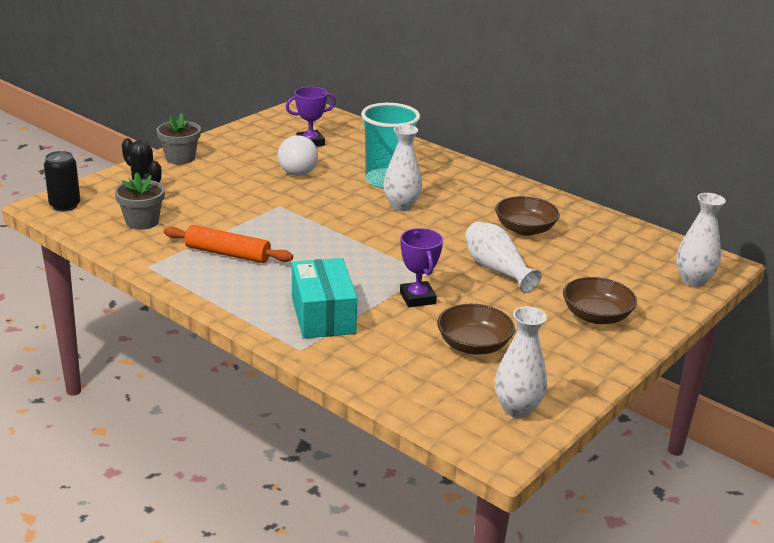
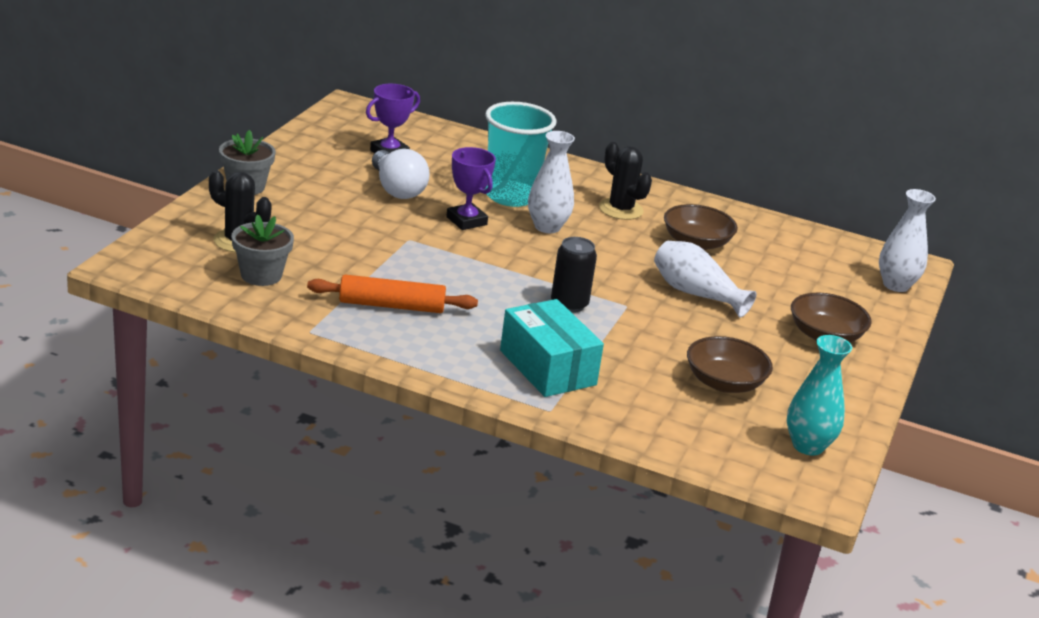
camera: 20 degrees left, 0 degrees up
black can [44,151,81,211] -> black can moved to [551,237,597,313]
purple trophy [400,228,443,307] -> purple trophy moved to [446,147,496,230]
white vase [495,306,547,418] -> turquoise vase [787,335,852,456]
none -> black cactus [599,142,652,220]

